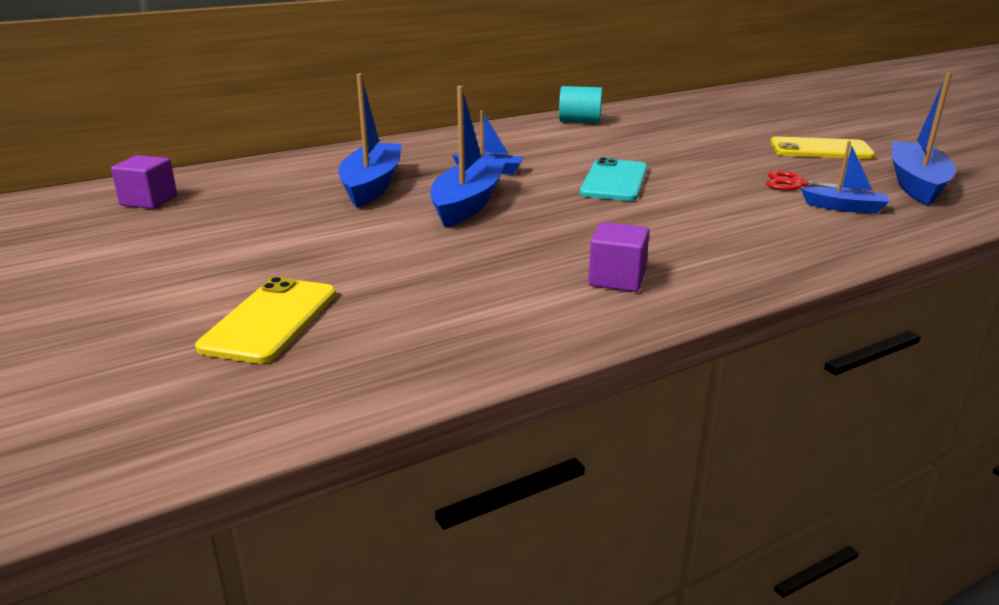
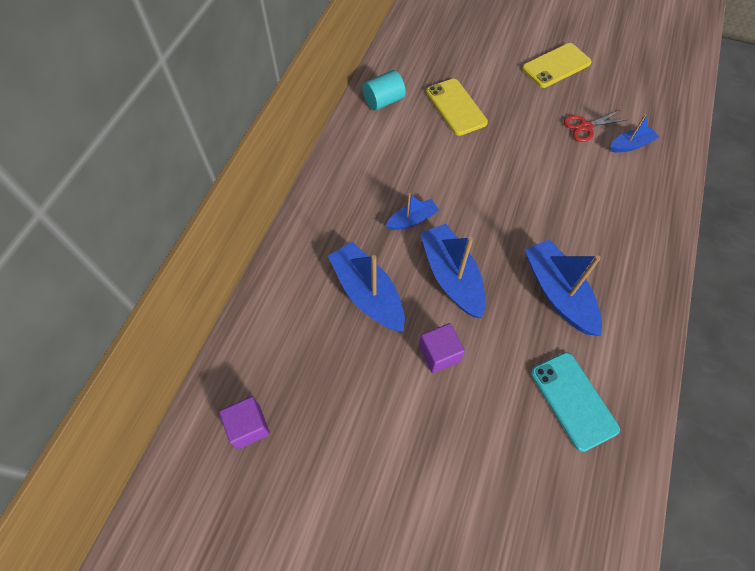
camera: 40 degrees left, 35 degrees up
yellow phone [195,277,336,364] -> yellow phone moved to [426,79,488,136]
turquoise phone [580,158,647,201] -> turquoise phone moved to [531,352,620,452]
purple cube [588,222,649,292] -> purple cube moved to [419,323,465,373]
blue boat [891,72,956,206] -> blue boat moved to [525,239,602,336]

